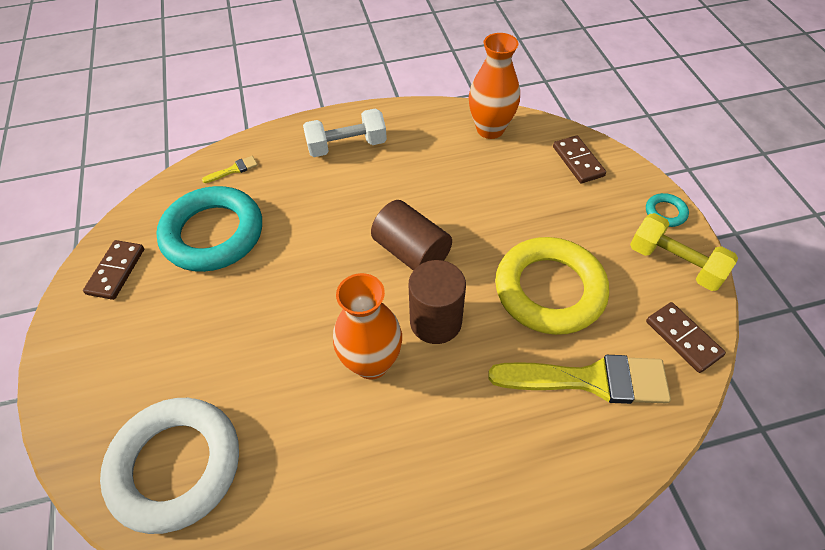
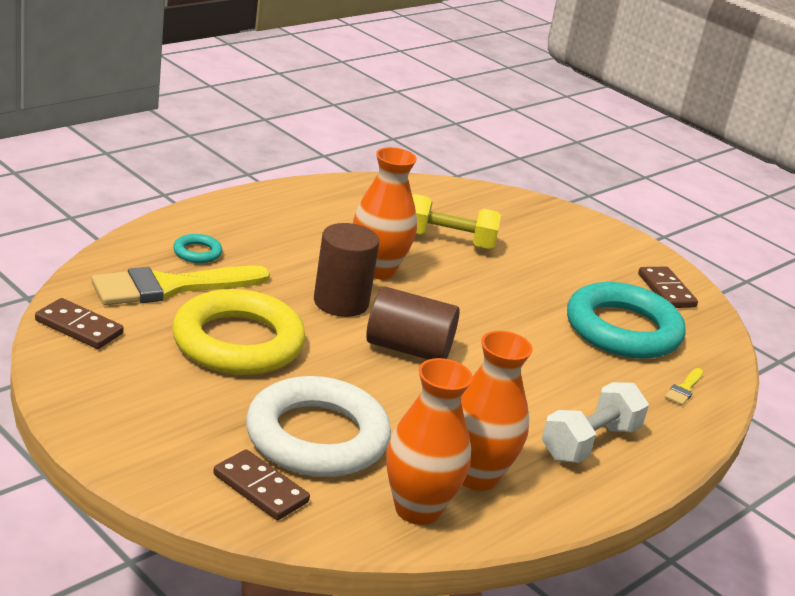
camera: 145 degrees right, 25 degrees down
white ring [100,398,239,534] -> white ring moved to [246,376,391,477]
yellow dumbbell [630,213,738,291] -> yellow dumbbell moved to [412,194,501,250]
turquoise ring [646,193,689,227] -> turquoise ring moved to [173,234,222,263]
none -> orange vase [461,331,533,491]

